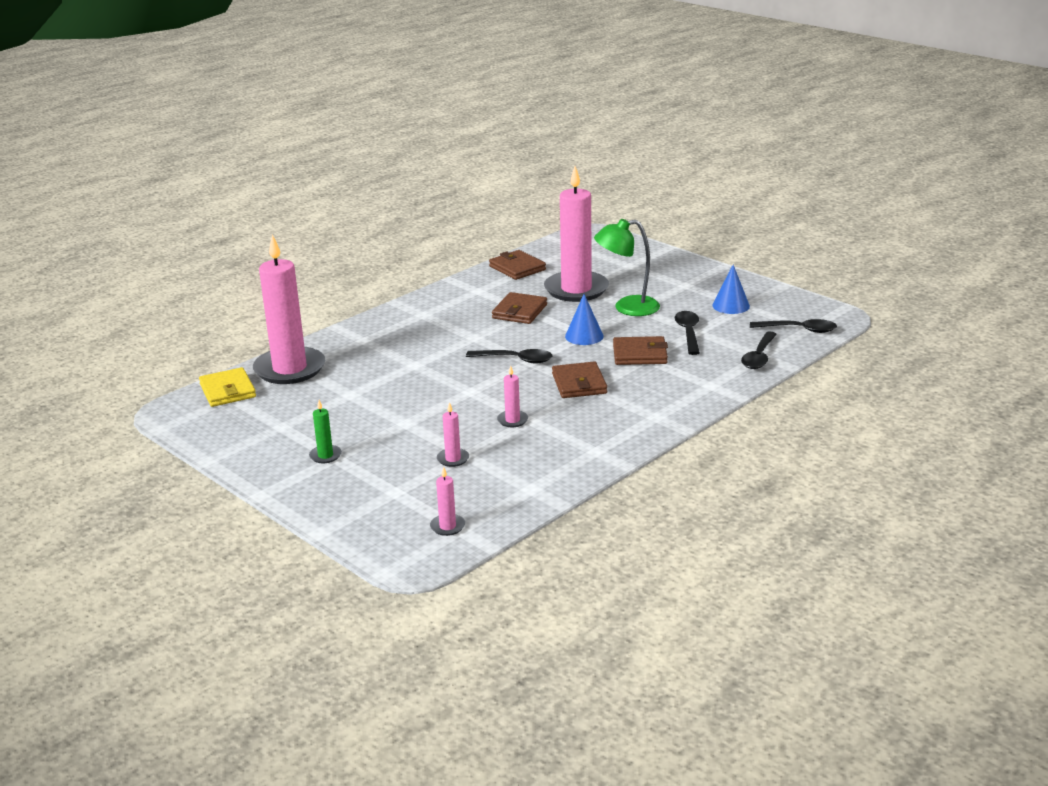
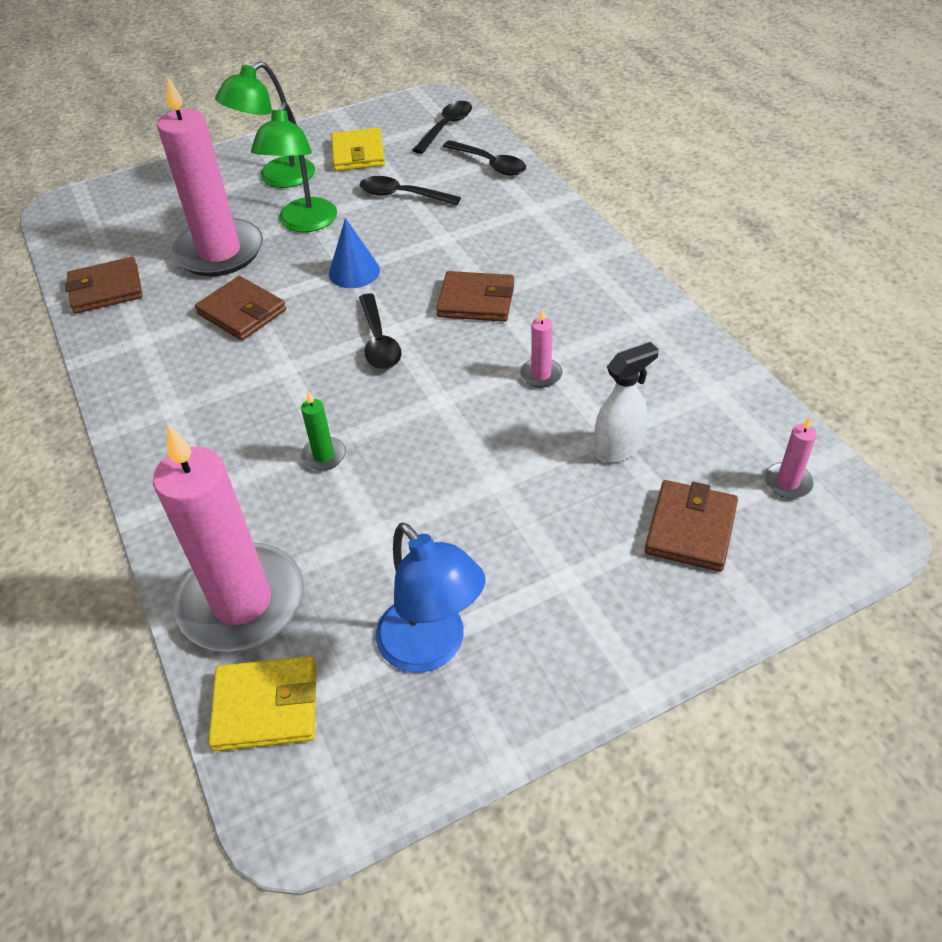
camera: 70 degrees left, 20 degrees up
green candle [309,400,342,463] -> green candle moved to [301,391,346,471]
pink candle [437,402,469,467] -> white spray bottle [594,342,659,463]
black spoon [466,349,552,364] -> black spoon turned 135 degrees clockwise [359,293,402,369]
brown wallet [613,336,668,365] -> brown wallet moved to [645,480,738,572]
blue cone [712,265,750,314] -> yellow wallet [331,128,385,171]
none -> green lamp [215,61,315,188]
none -> blue lamp [375,522,486,673]

